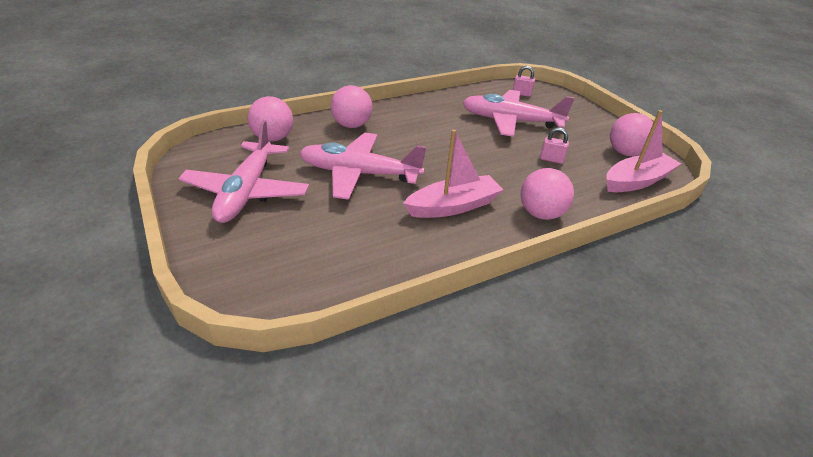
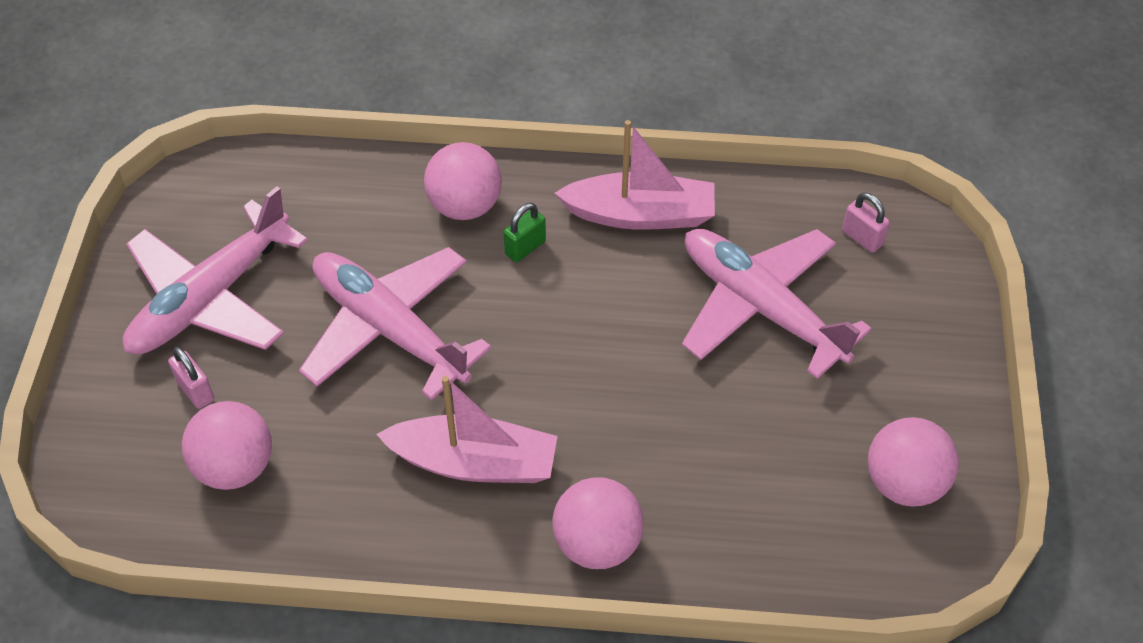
camera: 35 degrees right, 15 degrees up
pink ball [248,96,293,142] -> pink ball moved to [182,401,272,490]
pink padlock [540,127,569,164] -> pink padlock moved to [168,346,214,409]
pink boat [606,110,681,192] -> pink boat moved to [555,120,715,230]
none -> green padlock [503,203,546,262]

